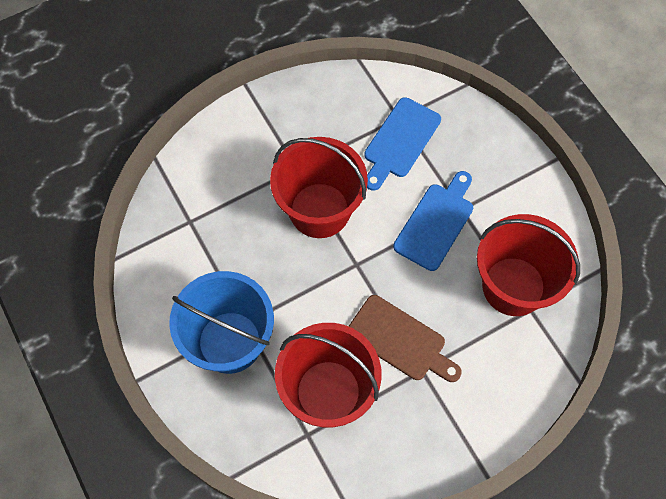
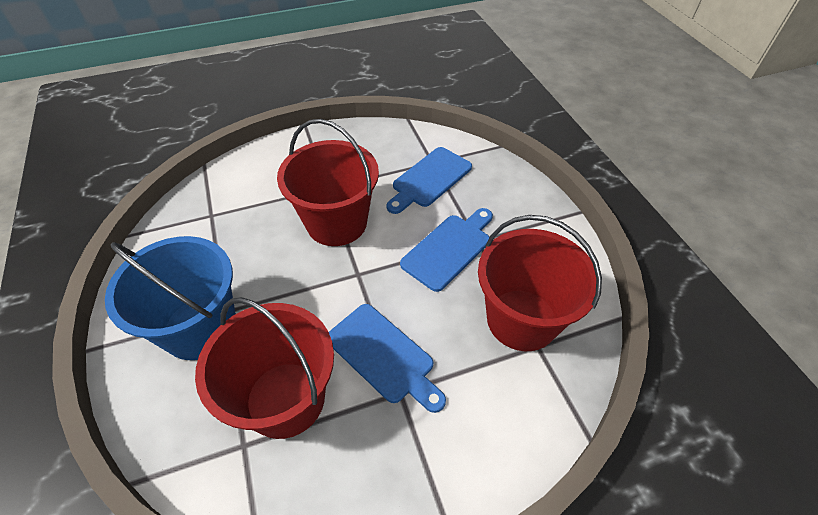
camera: 10 degrees right, 15 degrees down
brown cutting board [348,295,462,382] -> blue cutting board [329,304,446,413]

